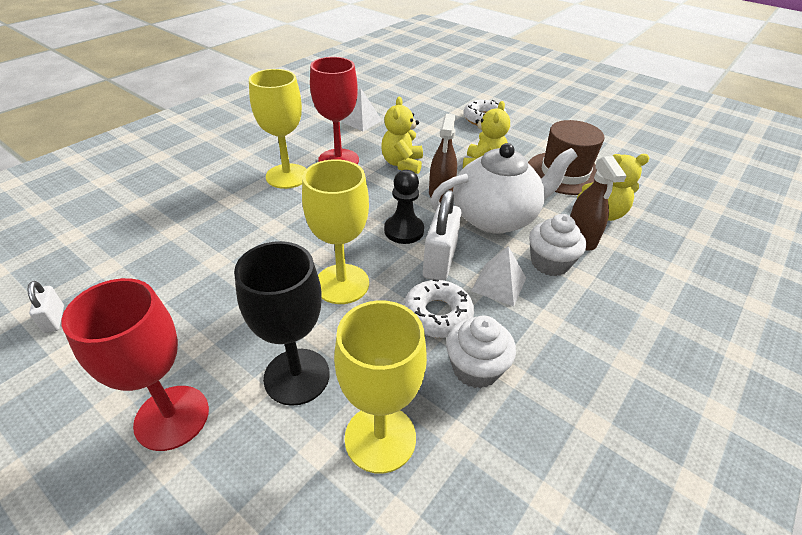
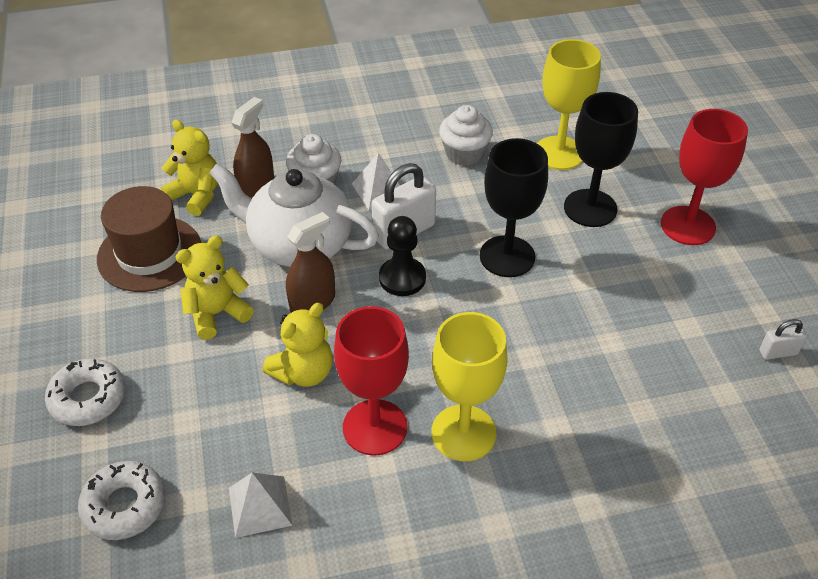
camera: 140 degrees left, 5 degrees up
white padlock [27,281,64,333] -> white padlock turned 60 degrees clockwise [759,319,807,360]
yellow goblet [302,159,369,304] -> black goblet [480,138,548,277]
white donut [403,279,474,338] -> white donut moved to [78,461,165,540]

